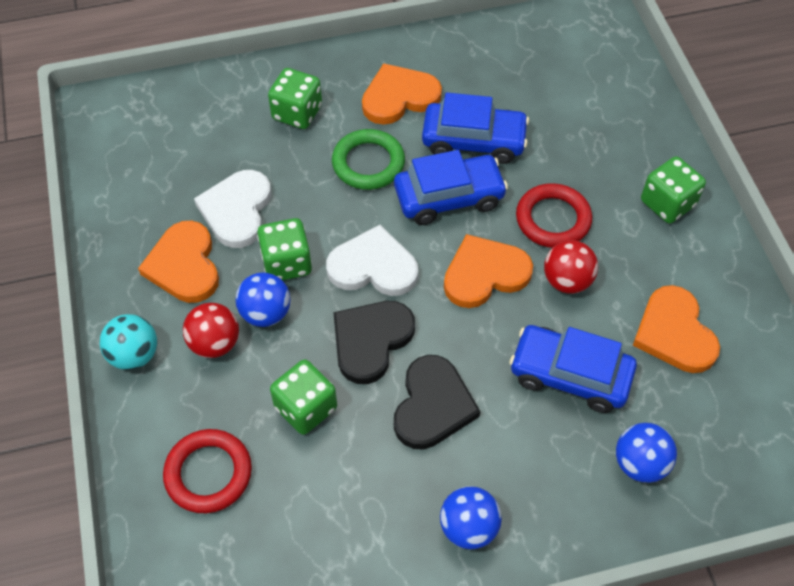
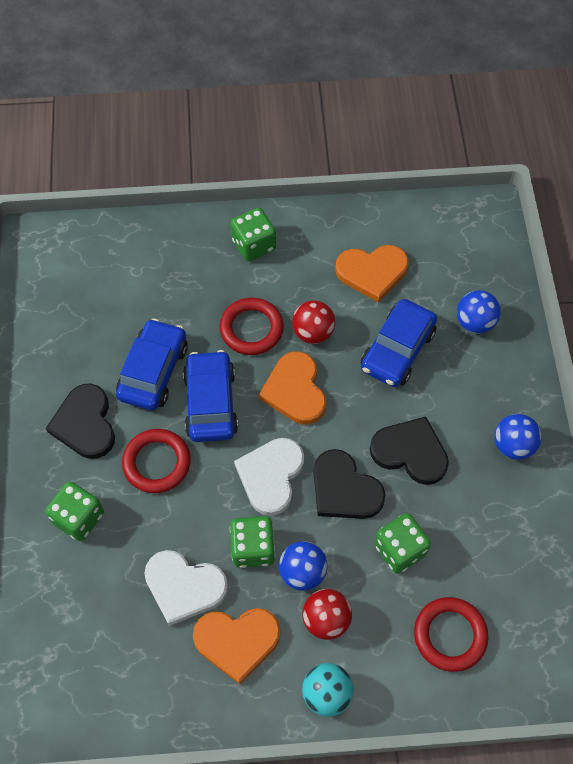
camera: 80 degrees left, 5 degrees up
green ring [332,129,405,190] -> red ring [122,429,191,493]
orange heart [362,63,442,125] -> black heart [46,384,115,459]

